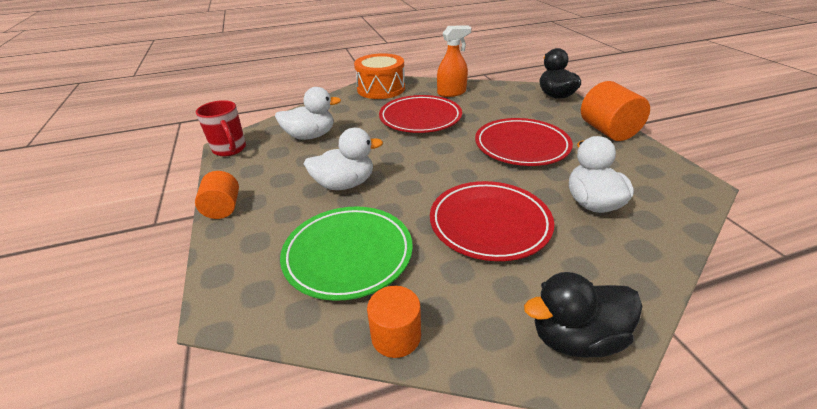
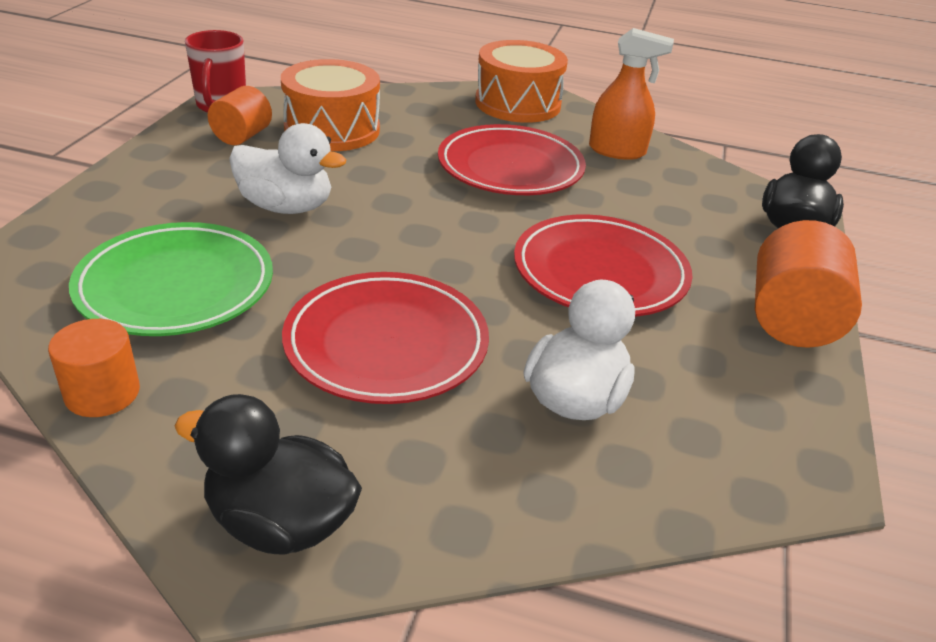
camera: 30 degrees right, 0 degrees up
orange cylinder [195,171,239,219] -> orange cylinder moved to [208,86,272,145]
white duck [275,87,341,140] -> orange drum [281,59,380,151]

